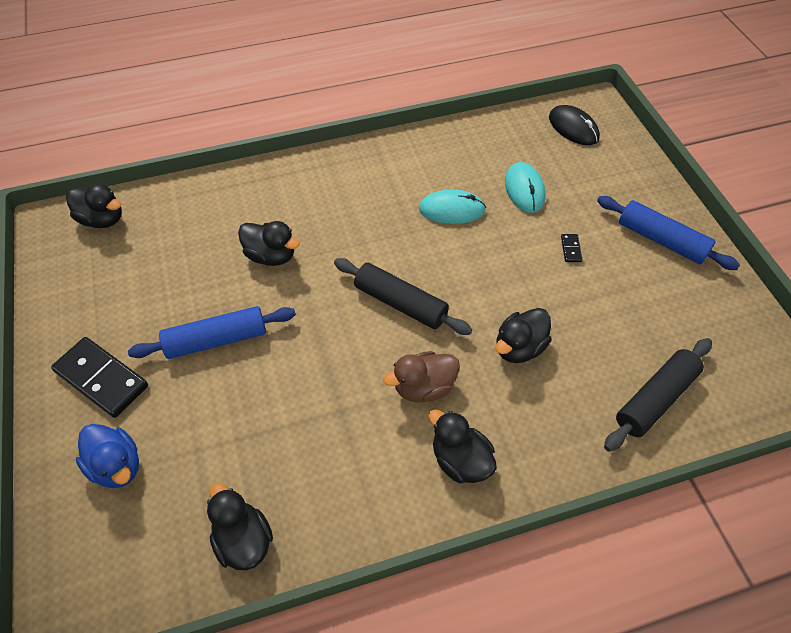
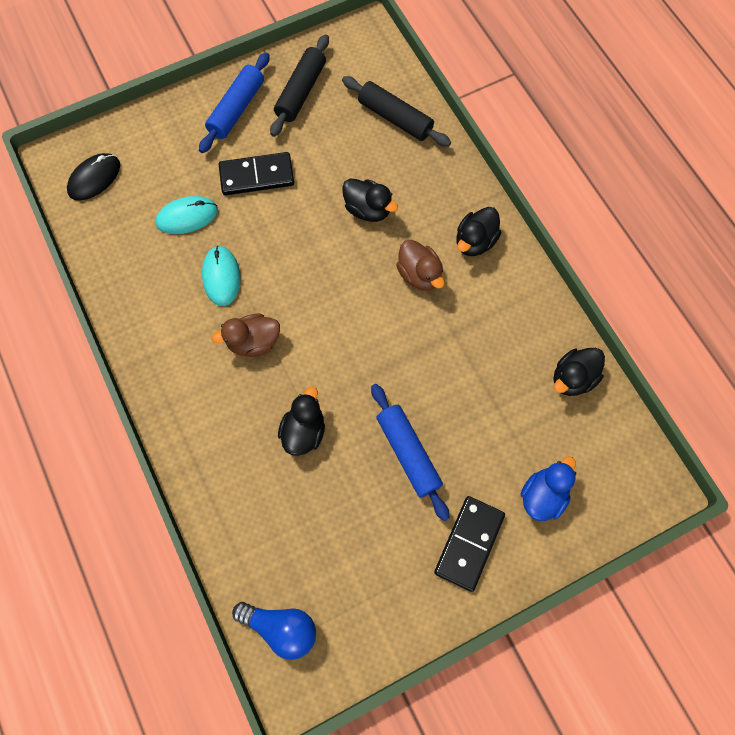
camera: 100 degrees left, 15 degrees up
black duck [66,184,122,228] -> blue light bulb [232,602,316,660]
black rolling pin [334,258,472,335] -> black rolling pin moved to [270,34,329,137]
black domino [561,234,583,262] -> black domino [218,152,294,195], size x2.37
none -> brown duck [212,314,280,357]

